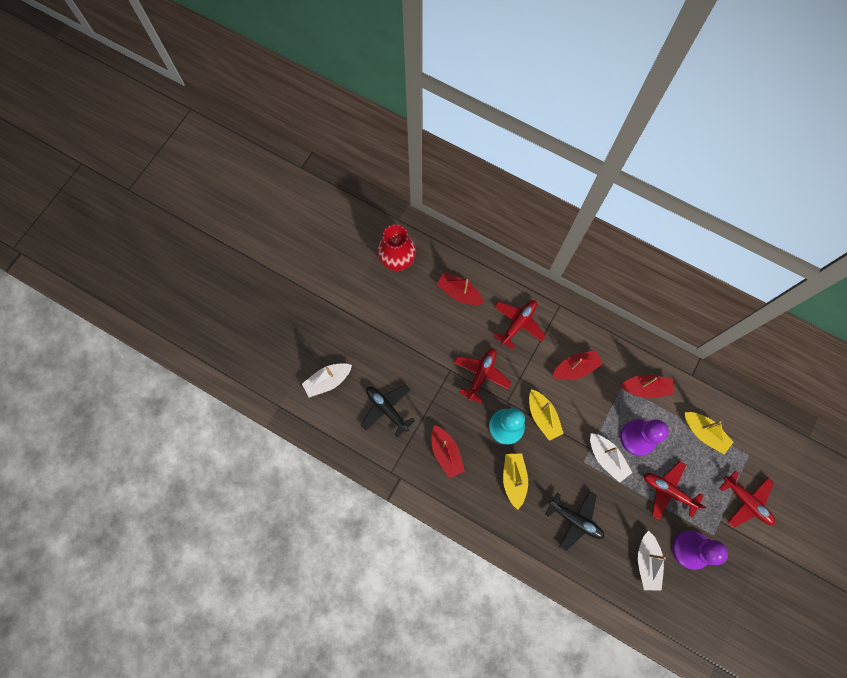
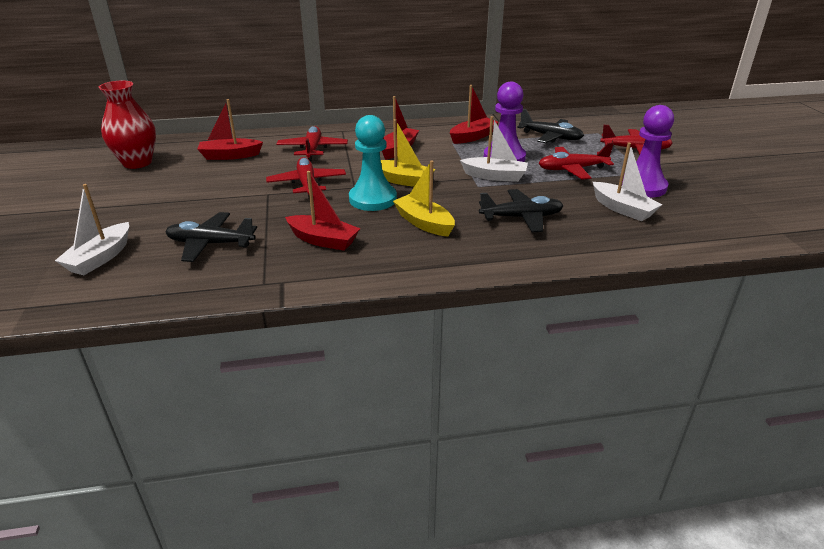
camera: 40 degrees left, 40 degrees down
yellow boat [685,412,734,454] -> black plane [517,109,584,143]

